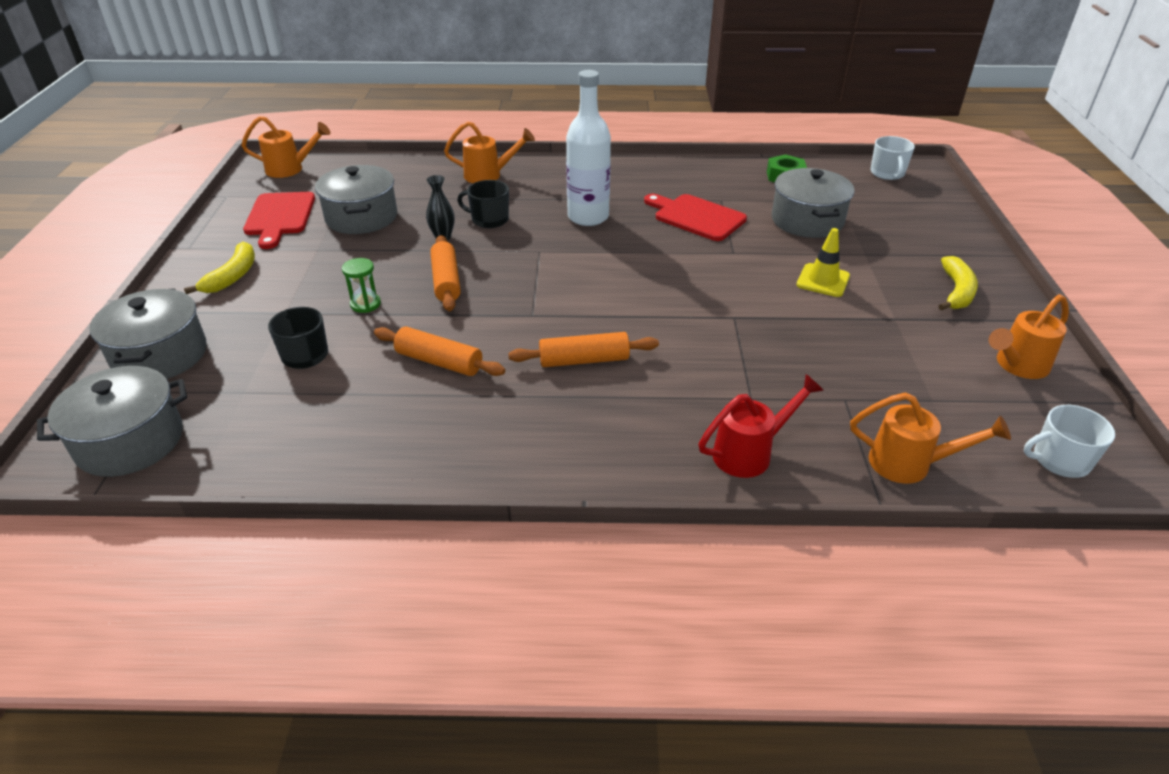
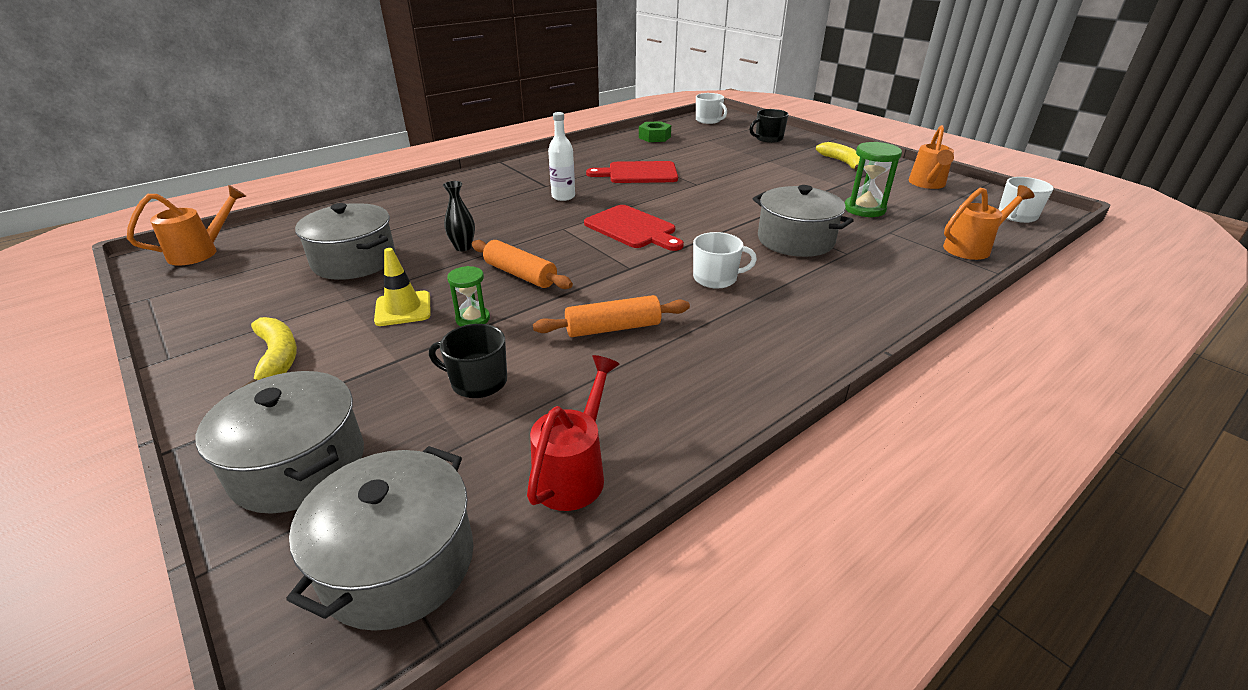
camera: 40 degrees left, 5 degrees down
red cutting board [243,192,315,249] -> red cutting board moved to [584,205,684,251]
orange watering can [444,121,535,183] -> none
black mug [457,180,509,228] -> black mug moved to [749,109,789,143]
orange rolling pin [508,332,659,367] -> white mug [693,232,757,288]
white bottle [566,70,611,226] -> white bottle [548,112,575,201], size x0.61
red watering can [699,374,824,478] -> red watering can moved to [527,355,620,511]
grey pot [772,168,854,238] -> grey pot moved to [753,185,854,257]
yellow traffic cone [796,228,850,297] -> yellow traffic cone moved to [374,248,431,326]
none -> green hourglass [845,142,902,217]

